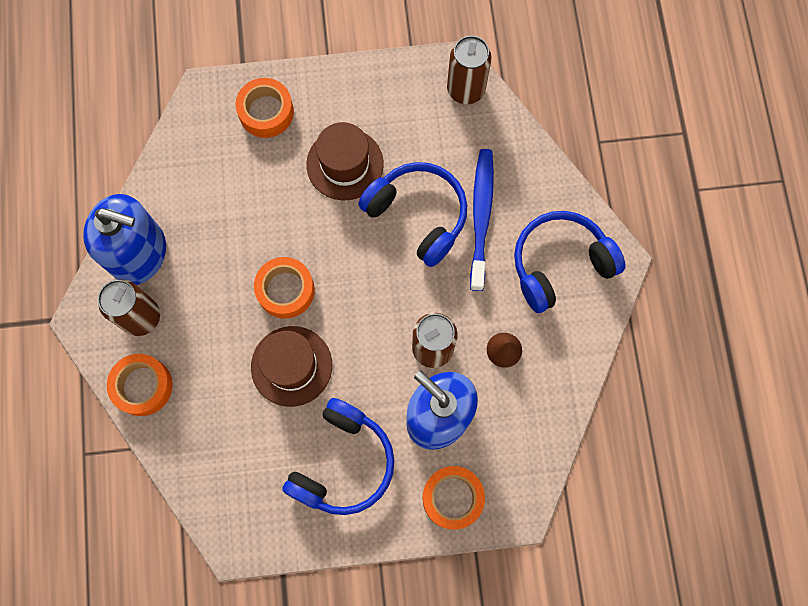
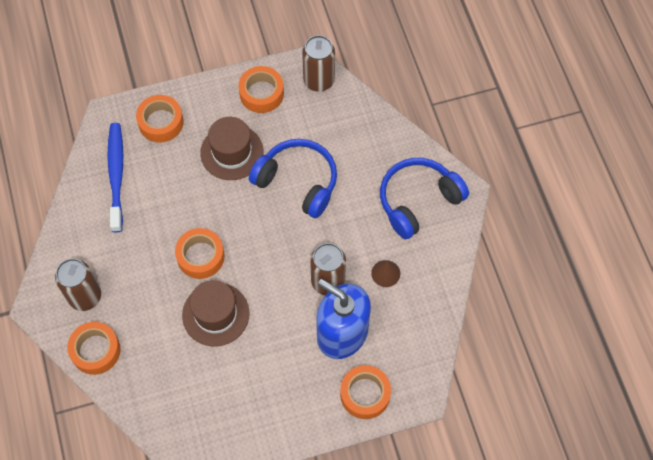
camera: 10 degrees left, 10 degrees down
blue soap dispenser [83,194,166,285] -> none
blue headphones [282,398,394,515] -> none
blue toothbrush [470,149,494,291] -> blue toothbrush moved to [107,123,123,232]
none -> orange tape [238,66,284,113]

